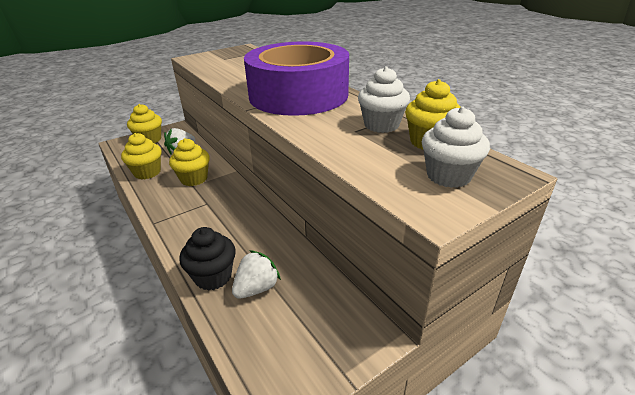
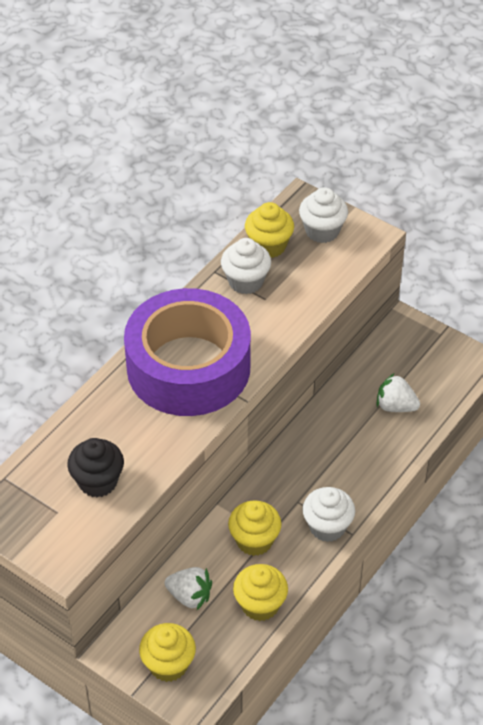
camera: 110 degrees left, 15 degrees up
black cupcake [179,227,236,291] -> black cupcake moved to [67,438,124,498]
none -> white cupcake [302,487,355,542]

